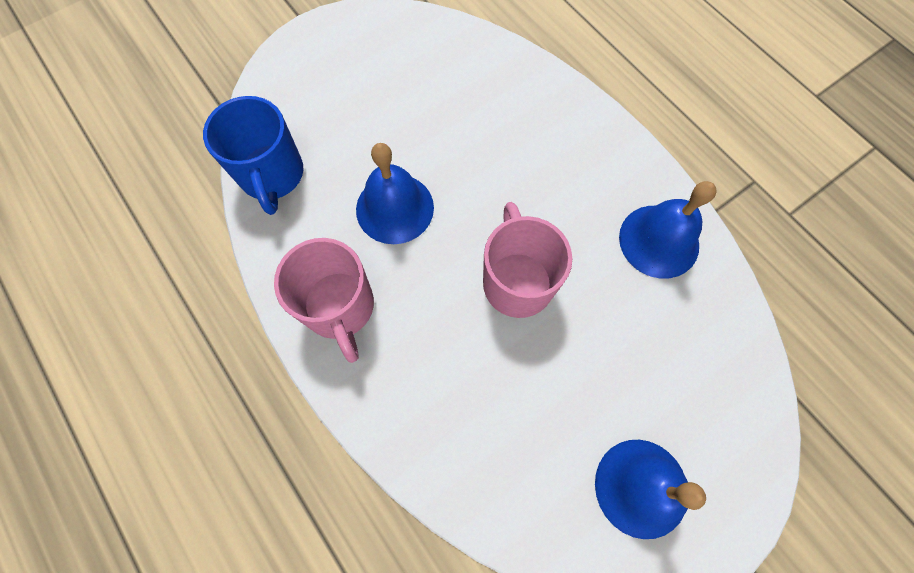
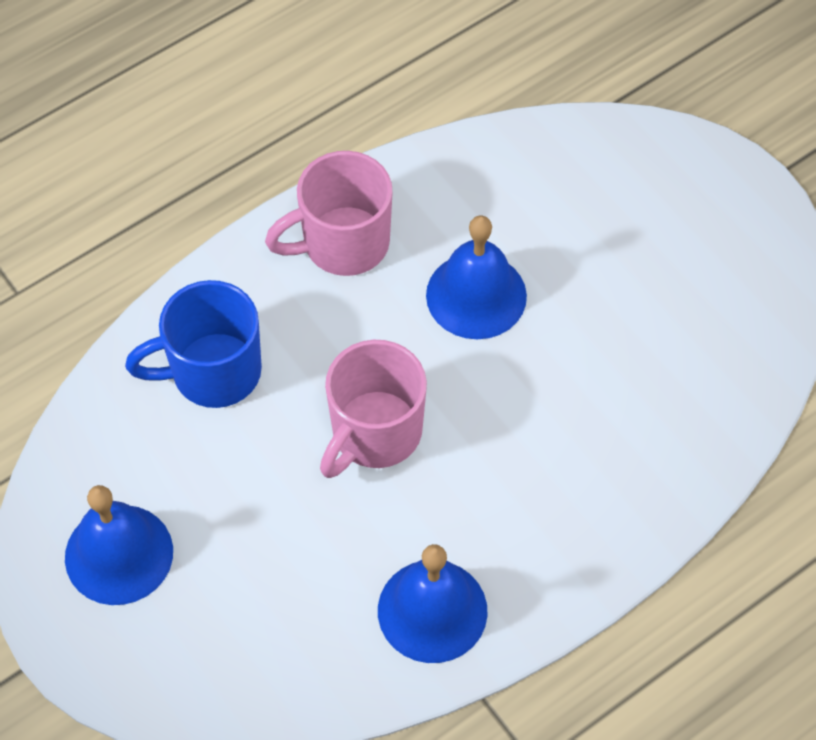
camera: 90 degrees right, 10 degrees down
blue mug [203,96,304,215] -> blue mug moved to [125,280,262,408]
pink mug [483,202,572,318] -> pink mug turned 135 degrees clockwise [320,340,427,478]

